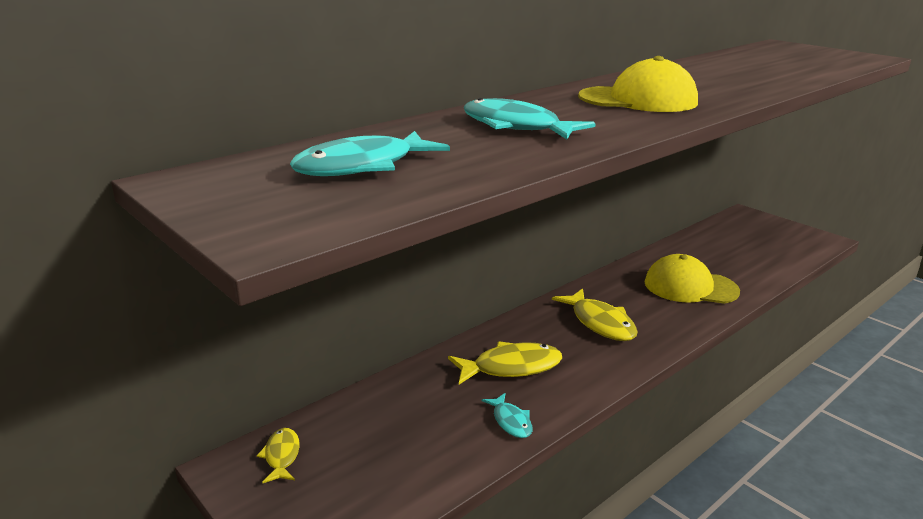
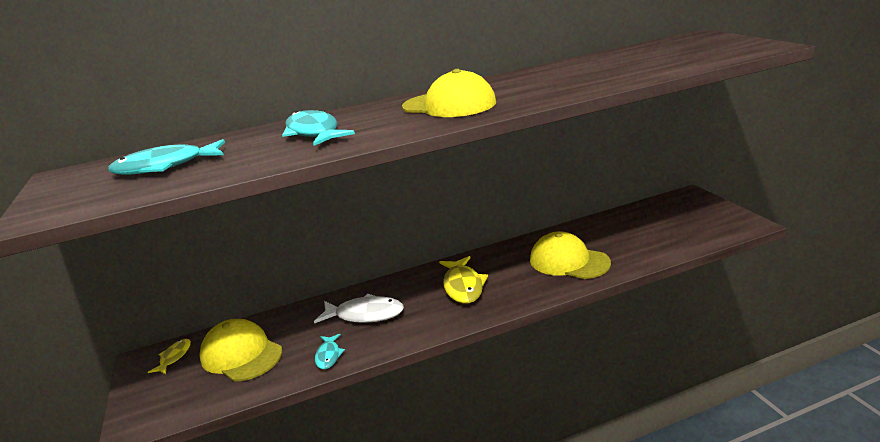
camera: 25 degrees right, 0 degrees up
yellow fish [448,341,562,385] -> white fish [314,294,404,323]
none -> yellow cap [199,319,282,381]

